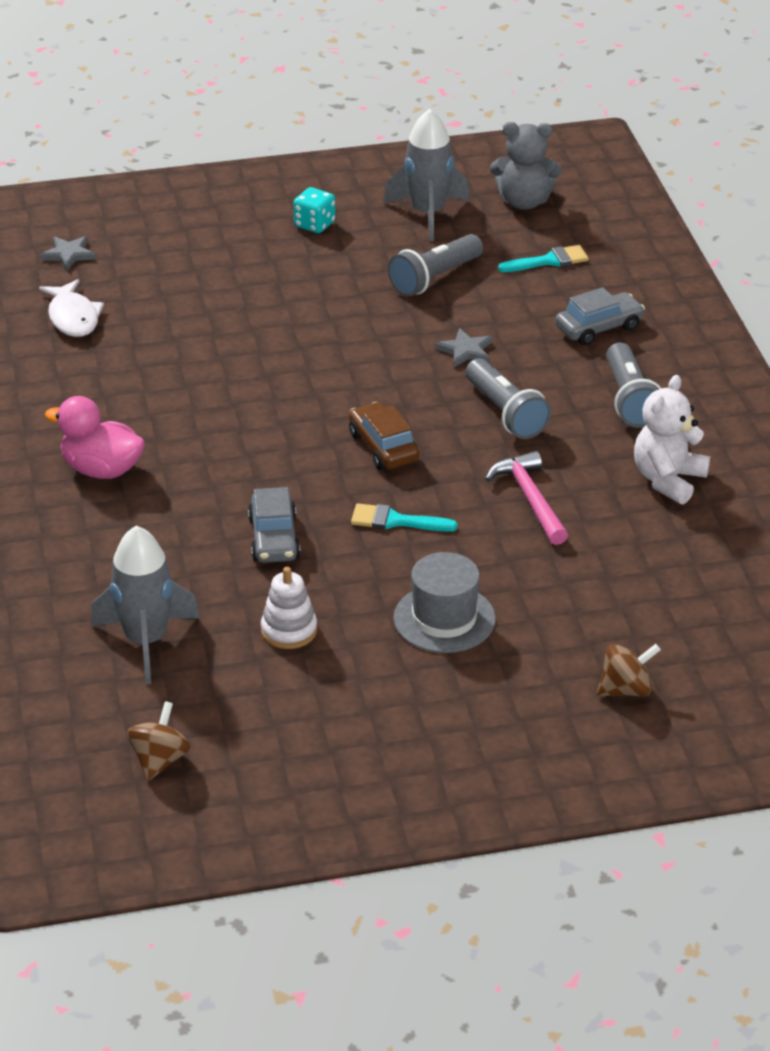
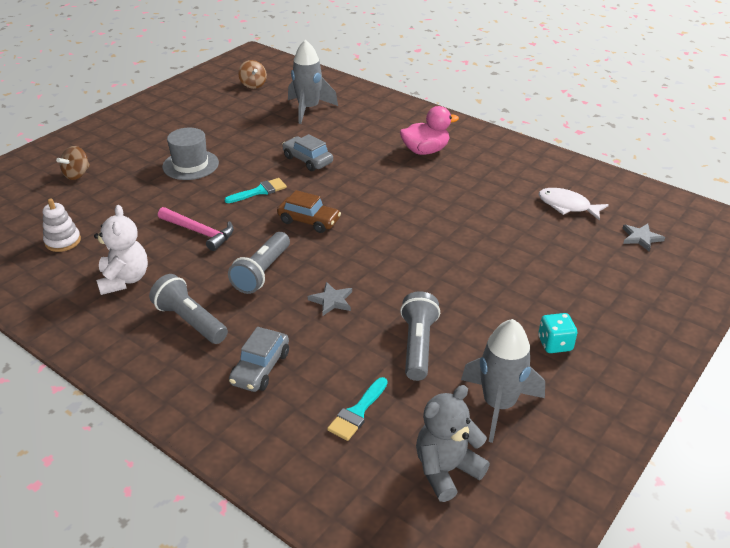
camera: 140 degrees right, 0 degrees up
white stacking toy [261,567,317,649] -> white stacking toy moved to [43,198,81,252]
grey flashlight [466,358,551,439] -> grey flashlight turned 90 degrees counterclockwise [228,232,290,294]

